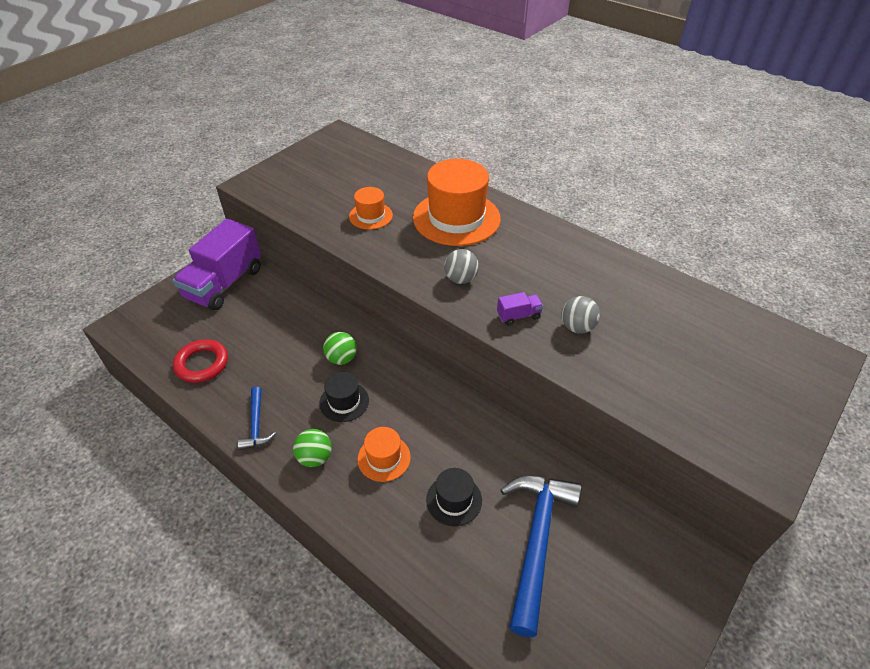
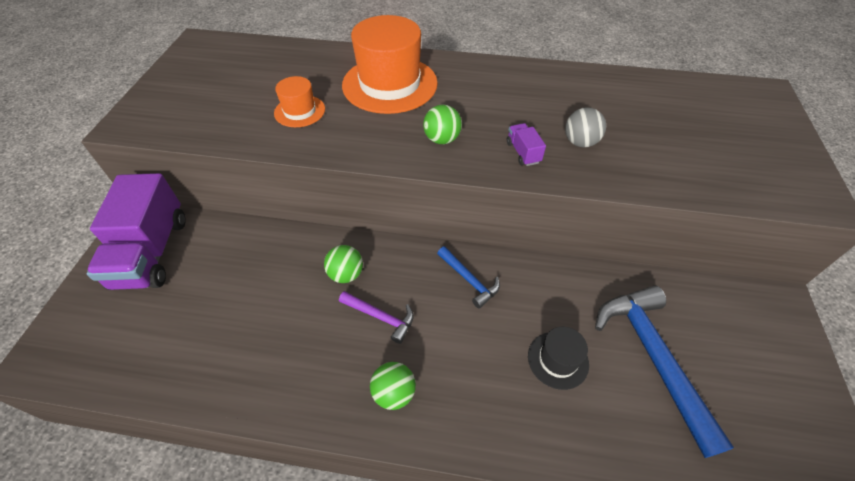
camera: 30 degrees left, 5 degrees up
red ring [173,339,228,383] -> none
blue hammer [238,386,276,450] -> blue hammer moved to [437,246,500,308]
black hat [319,372,369,422] -> purple hammer [339,291,414,344]
orange hat [358,427,411,482] -> none
grey ball [444,249,479,284] -> green ball [423,105,462,144]
purple truck [497,292,543,325] -> purple truck turned 60 degrees counterclockwise [507,123,546,166]

